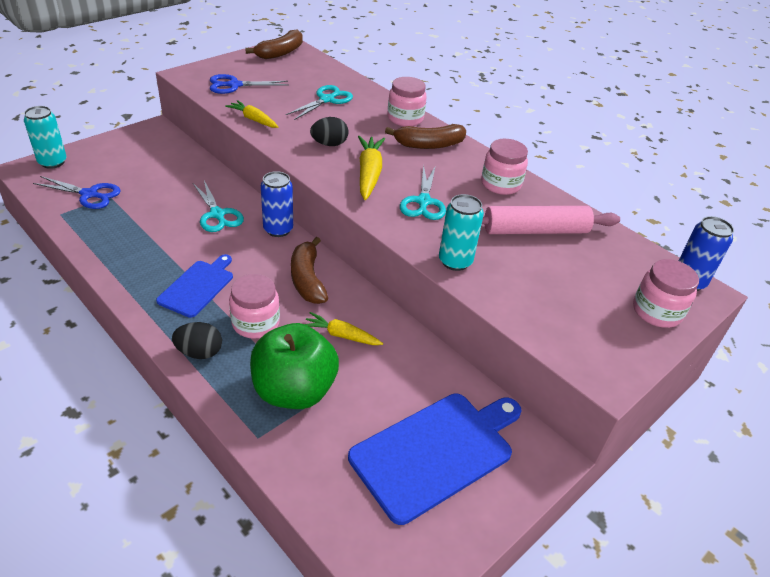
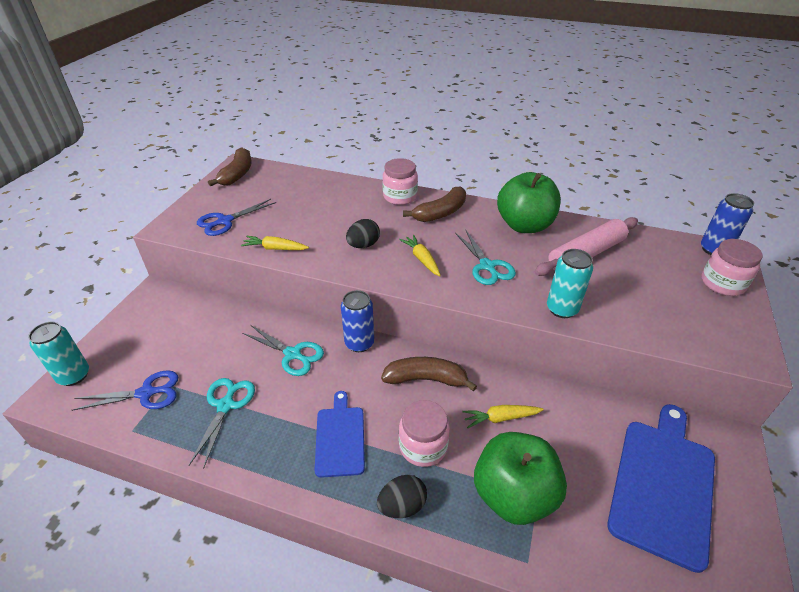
camera: 25 degrees left, 0 degrees up
turquoise scissors [286,85,353,120] -> turquoise scissors moved to [189,378,255,468]
brown banana [291,237,328,304] -> brown banana turned 135 degrees clockwise [381,357,477,392]
yellow carrot [358,136,385,200] -> yellow carrot [399,235,441,276], size x0.64
pink jar [481,139,528,195] -> green apple [497,172,561,233]

